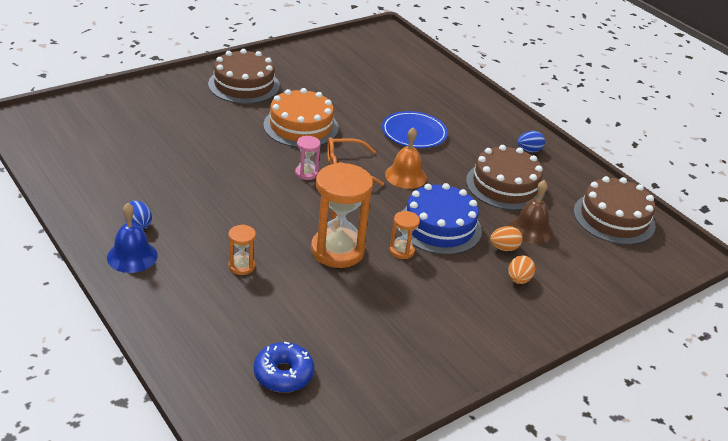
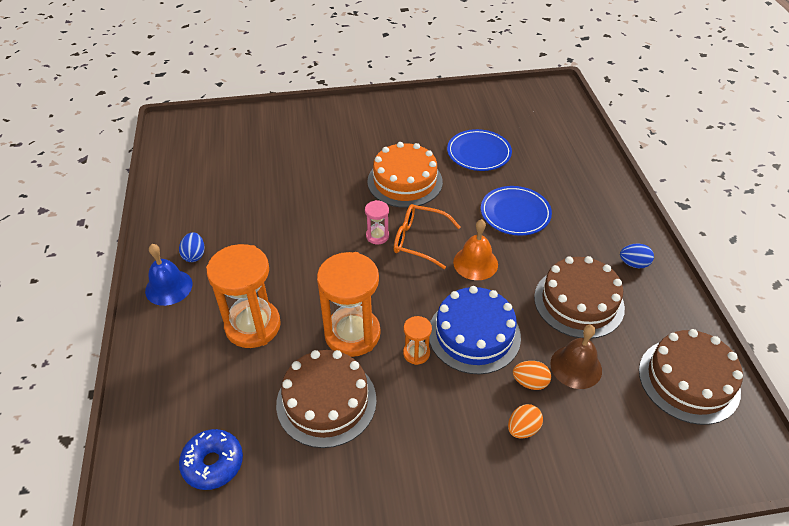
camera: 30 degrees right, 10 degrees up
brown cake [208,49,280,104] -> brown cake moved to [276,350,377,448]
orange hourglass [228,224,256,275] -> orange hourglass [206,244,281,348], size x2.11
none -> blue plate [447,129,512,171]

